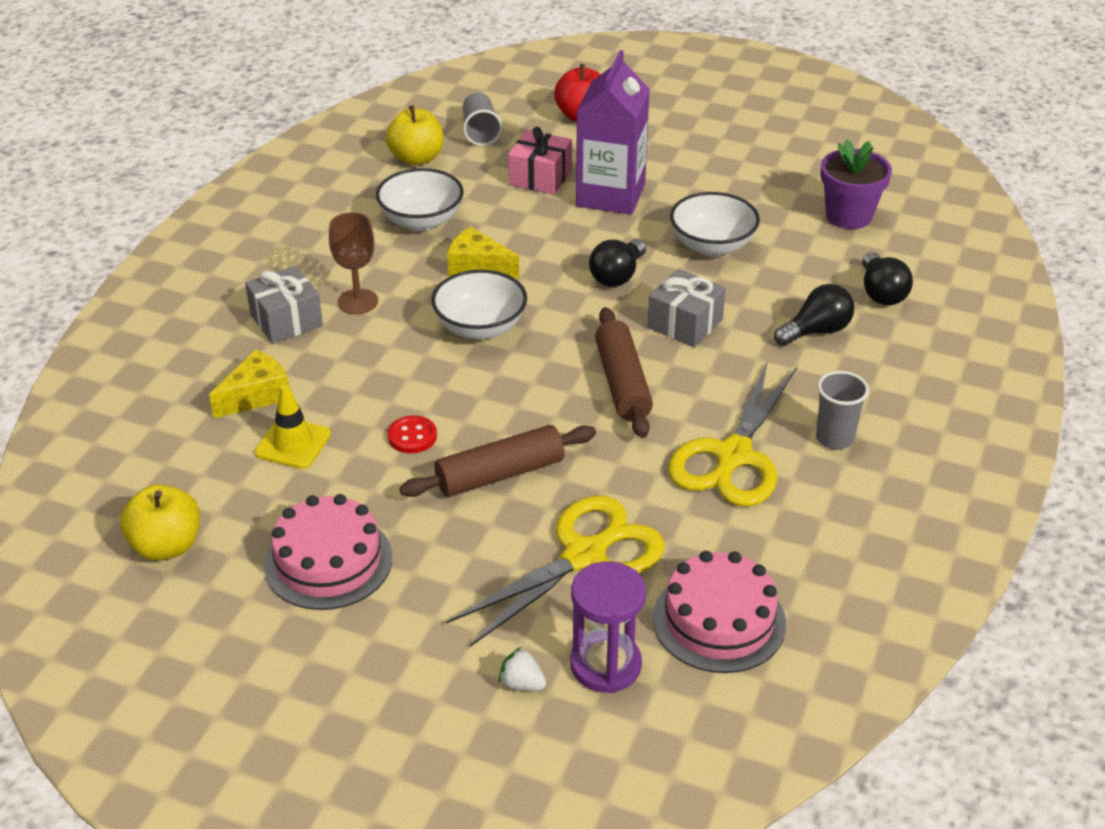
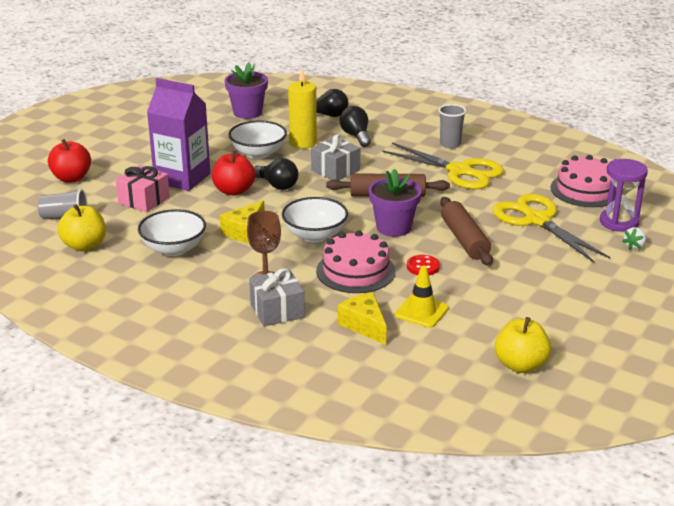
camera: 80 degrees left, 10 degrees down
pink cake [264,494,392,610] -> pink cake moved to [316,230,396,293]
none -> red apple [212,150,255,196]
none -> yellow candle [288,69,317,149]
none -> purple flower pot [369,168,422,237]

